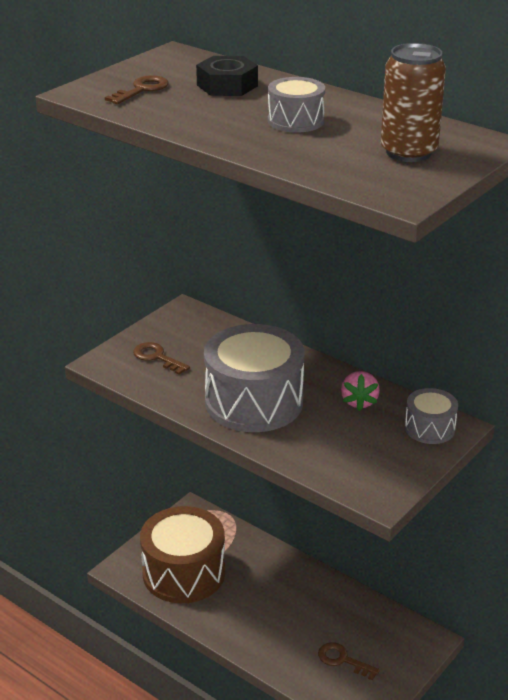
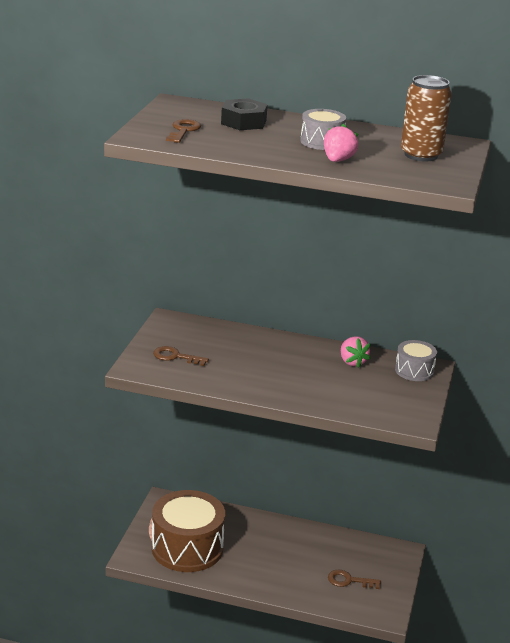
camera: 25 degrees left, 5 degrees down
grey drum [204,324,304,432] -> none
none -> pink strawberry [324,124,358,162]

